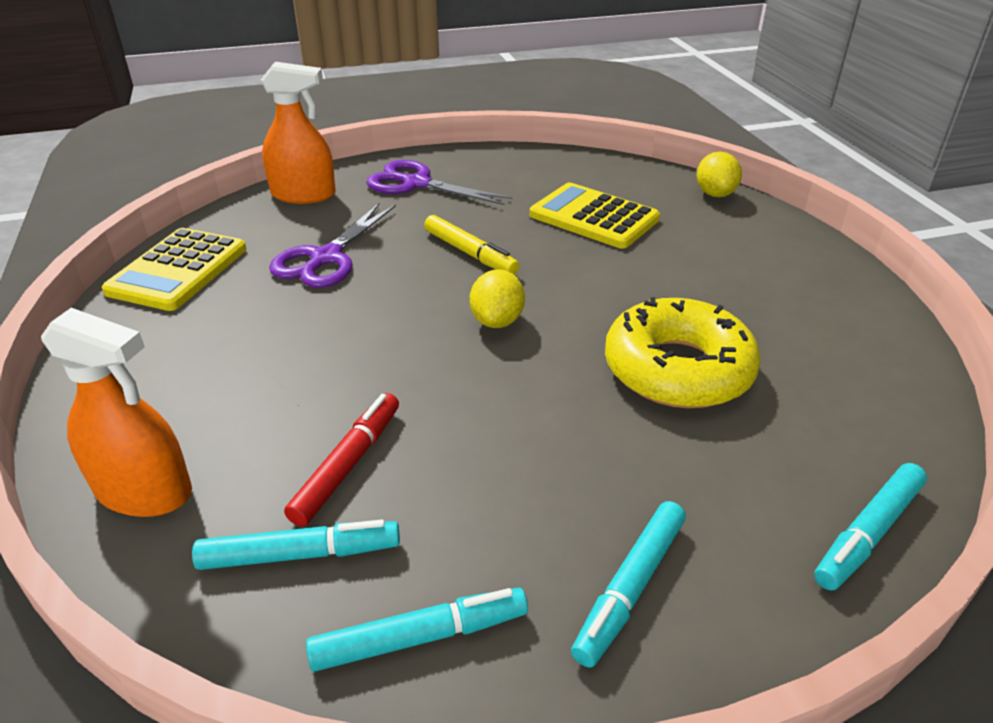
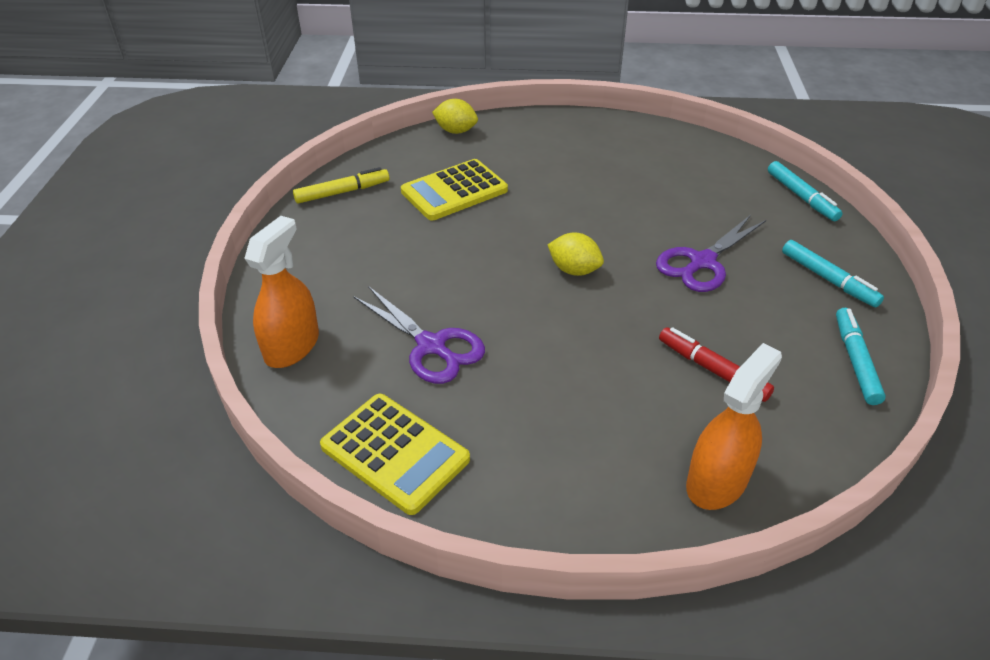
camera: 70 degrees left, 5 degrees up
turquoise marker [192,520,400,570] -> none
purple scissors [366,160,513,205] -> purple scissors moved to [656,215,766,292]
yellow marker [424,215,519,275] -> yellow marker moved to [293,167,389,204]
yellow donut [605,297,761,408] -> none

